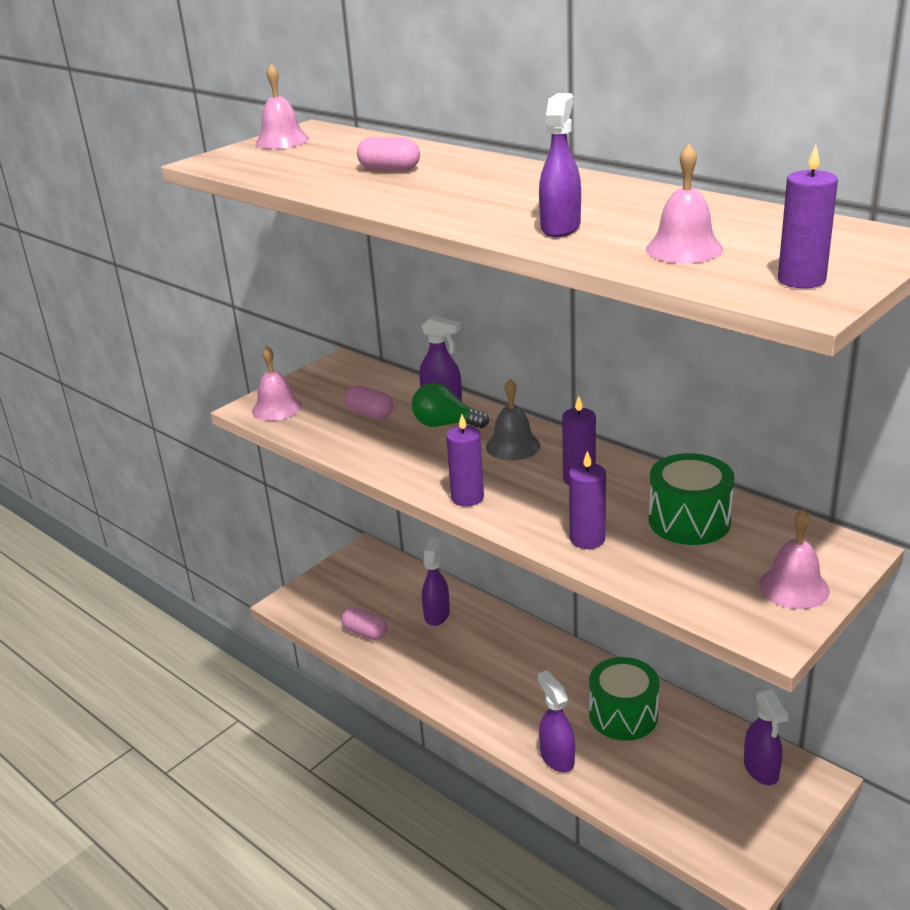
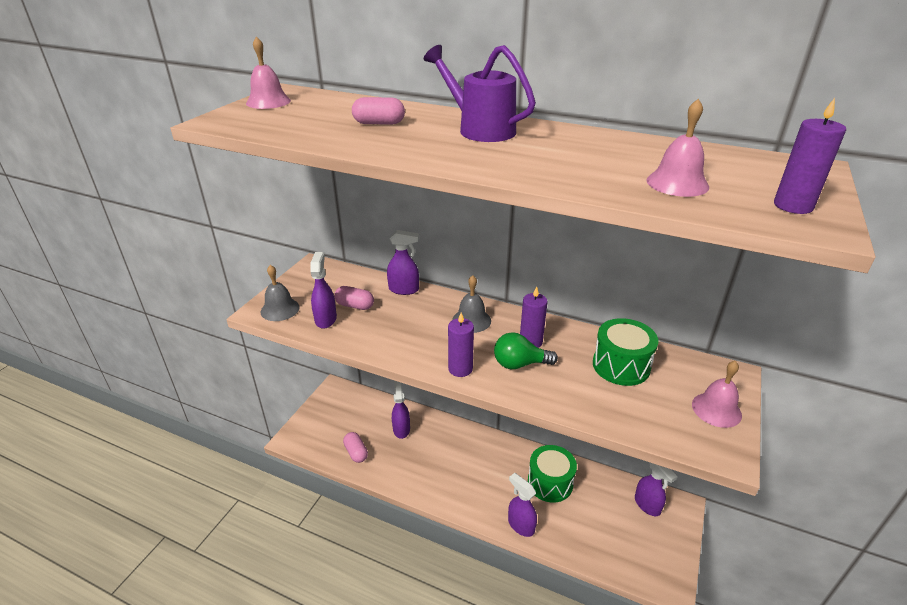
camera: 20 degrees left, 5 degrees up
pink bell [252,346,302,421] -> grey bell [261,265,300,321]
pink capsule [341,607,387,640] -> pink capsule turned 45 degrees clockwise [343,432,368,463]
green light bulb [412,383,489,428] -> green light bulb moved to [494,332,558,369]
purple spray bottle [539,93,581,237] -> purple spray bottle moved to [310,252,337,329]
purple candle [569,451,606,549] -> none
none -> purple watering can [424,45,536,142]

